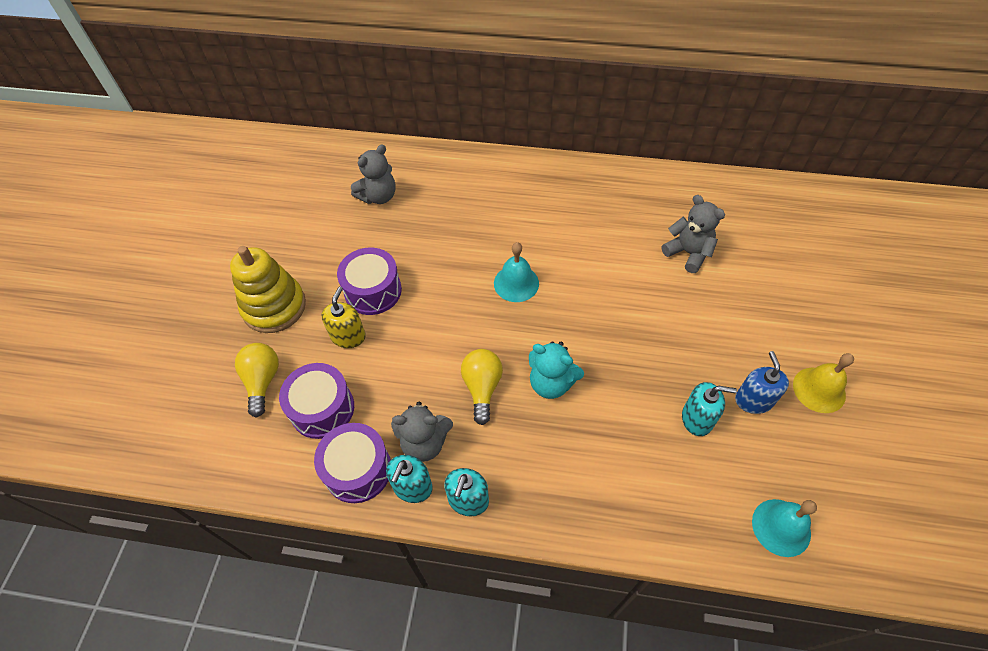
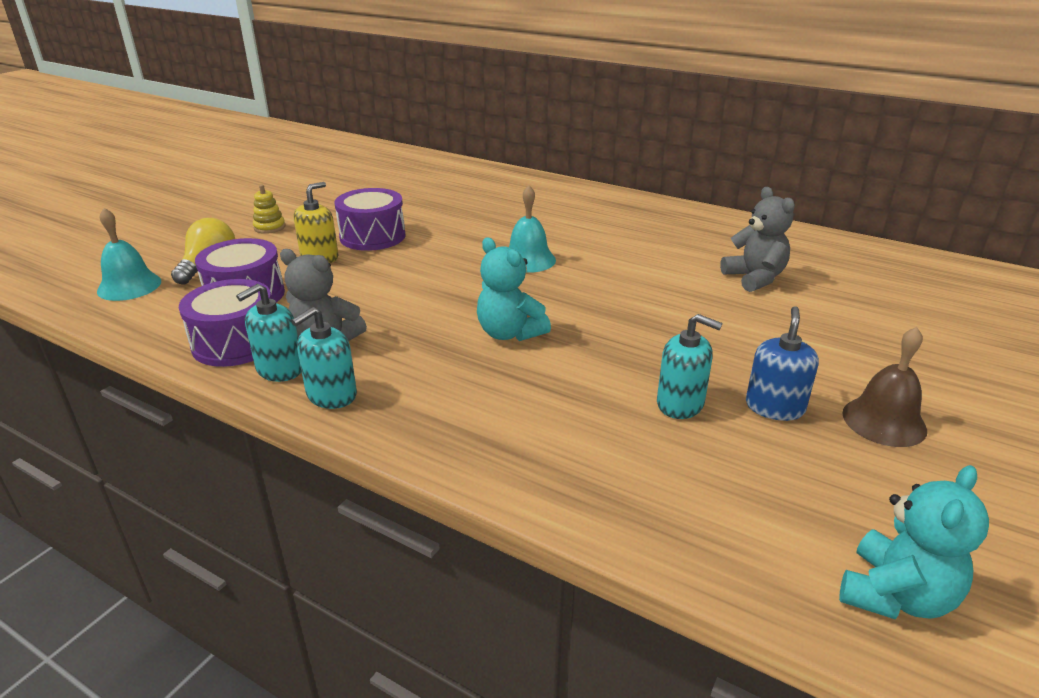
camera: 20 degrees right, 25 degrees down
yellow stacking toy [230,246,306,333] -> yellow stacking toy [253,185,285,234], size x0.44
grey teddy bear [351,144,396,204] -> none
yellow light bulb [461,349,503,425] -> none
turquoise bell [752,499,817,557] -> turquoise bell moved to [97,208,161,301]
yellow bell [793,353,854,413] -> brown bell [842,327,927,447]
none -> turquoise teddy bear [839,465,989,619]

